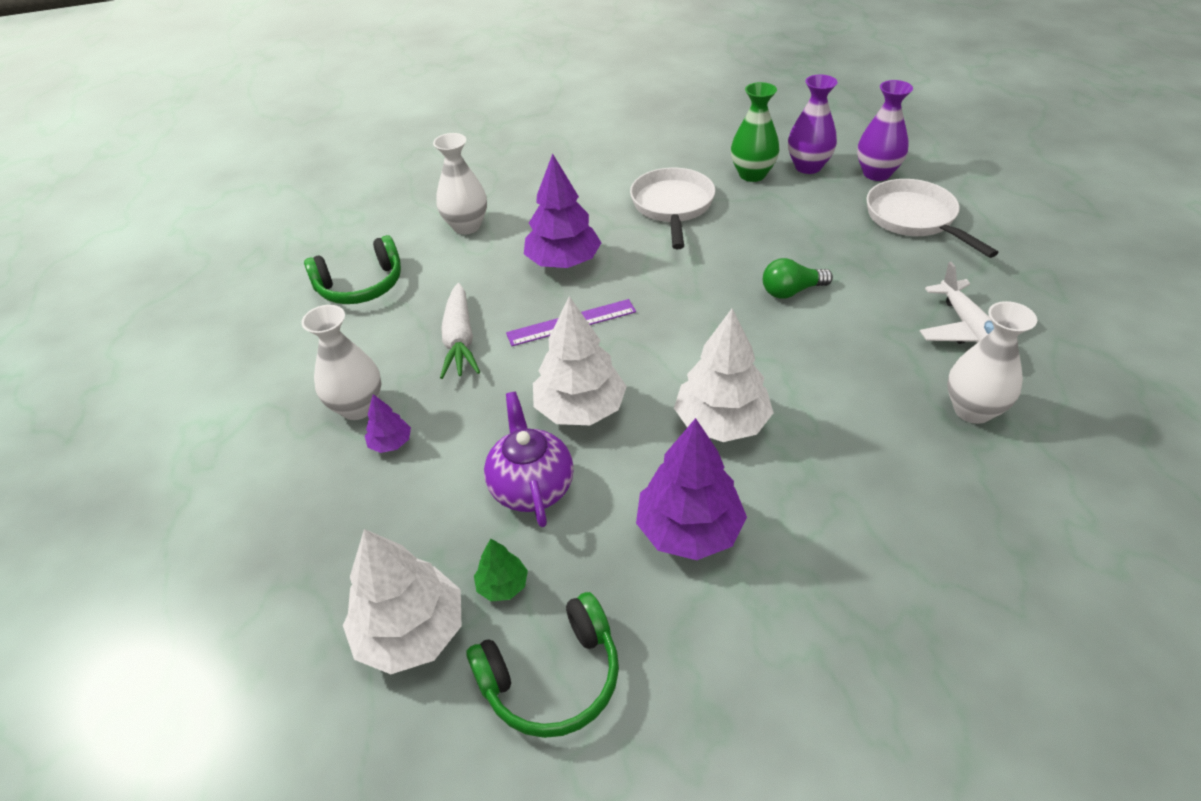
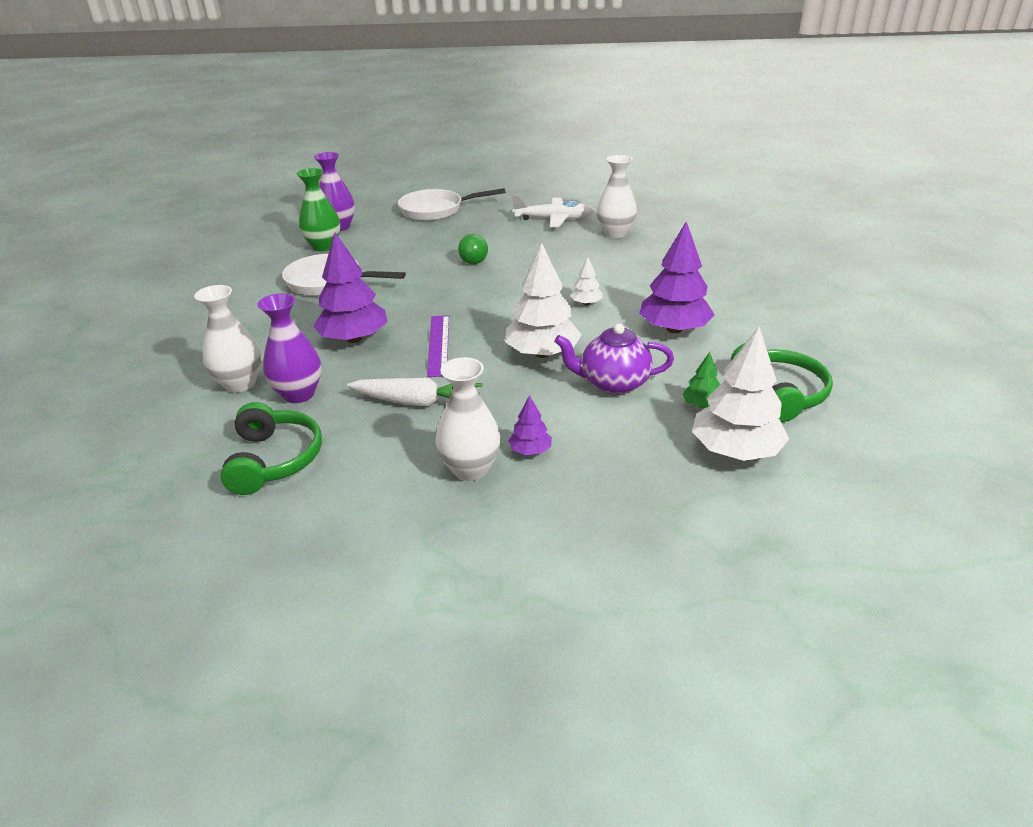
camera: 75 degrees left, 10 degrees down
white tree [674,309,774,442] -> white tree [570,257,603,305], size x0.48
purple vase [857,80,913,181] -> purple vase moved to [257,293,322,403]

